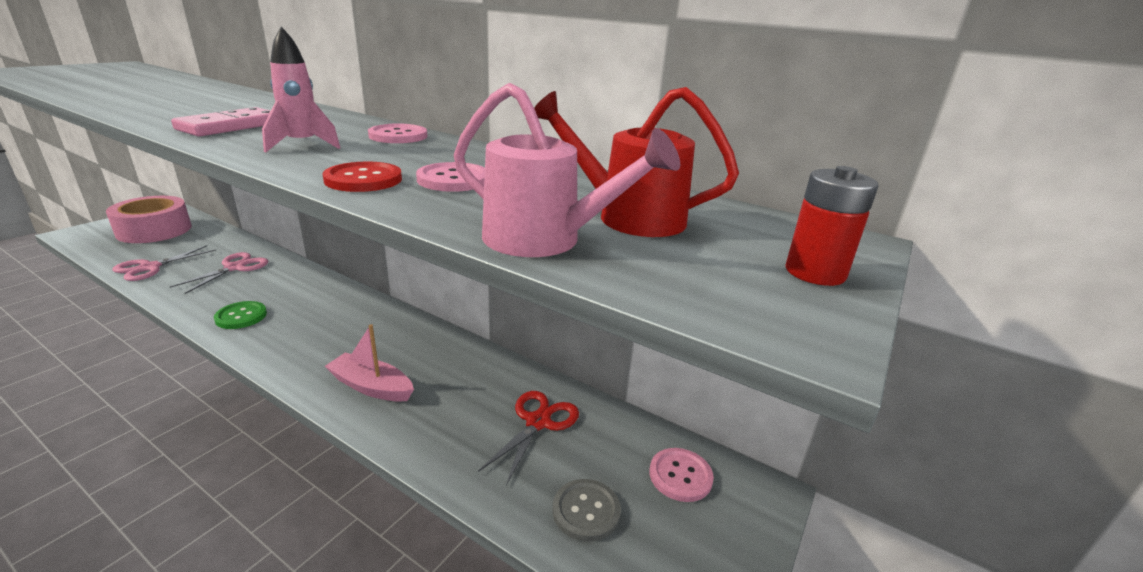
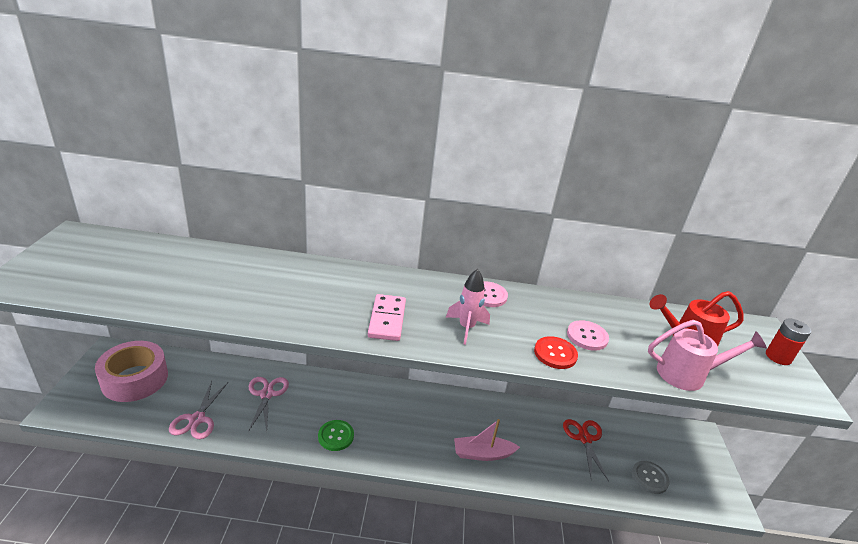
camera: 30 degrees left, 5 degrees up
pink button [649,448,714,502] -> none

